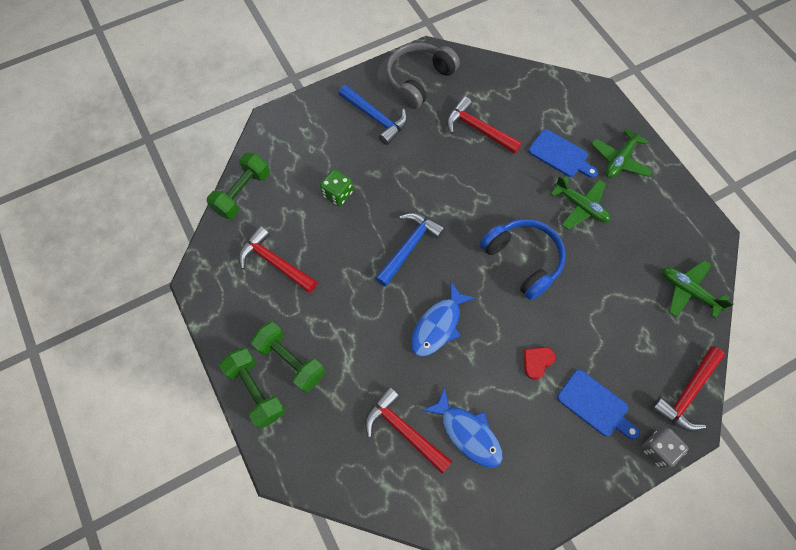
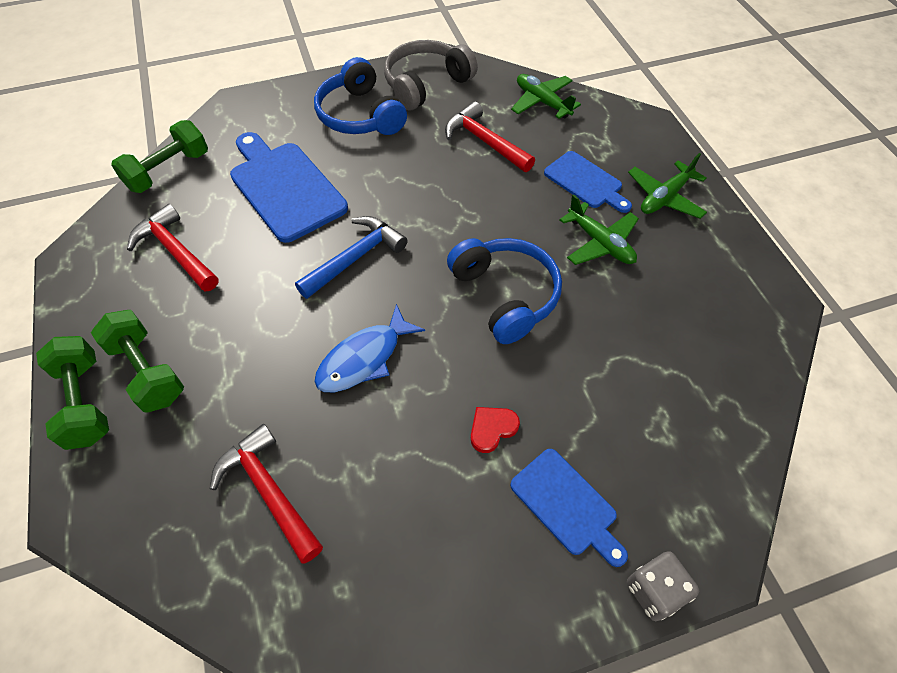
camera: 10 degrees right, 10 degrees down
green dice [320,169,353,206] -> blue cutting board [230,132,348,243]
blue hammer [339,85,407,145] -> blue headphones [314,57,407,135]
blue fish [422,388,503,468] -> none
red hammer [651,347,725,432] -> none
green plane [663,260,733,319] -> green plane moved to [511,74,581,119]

